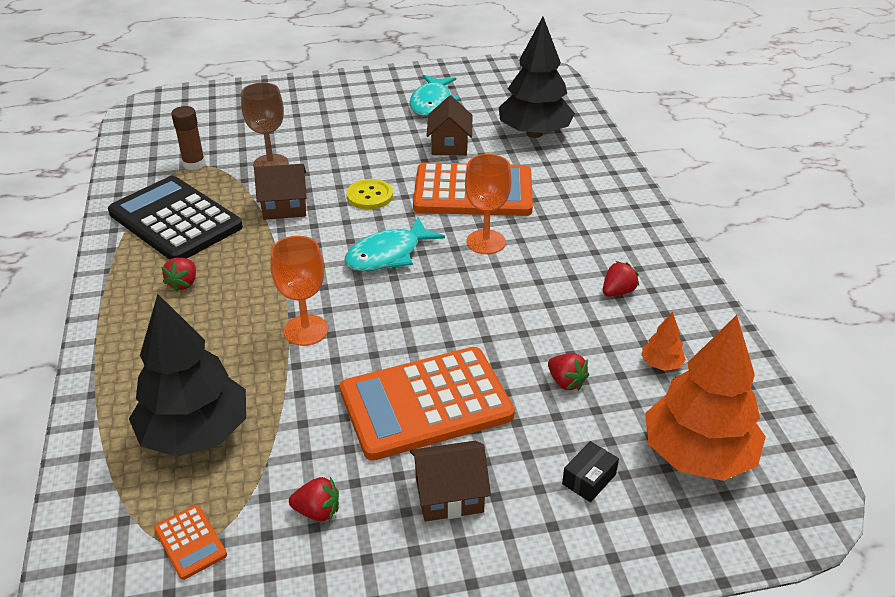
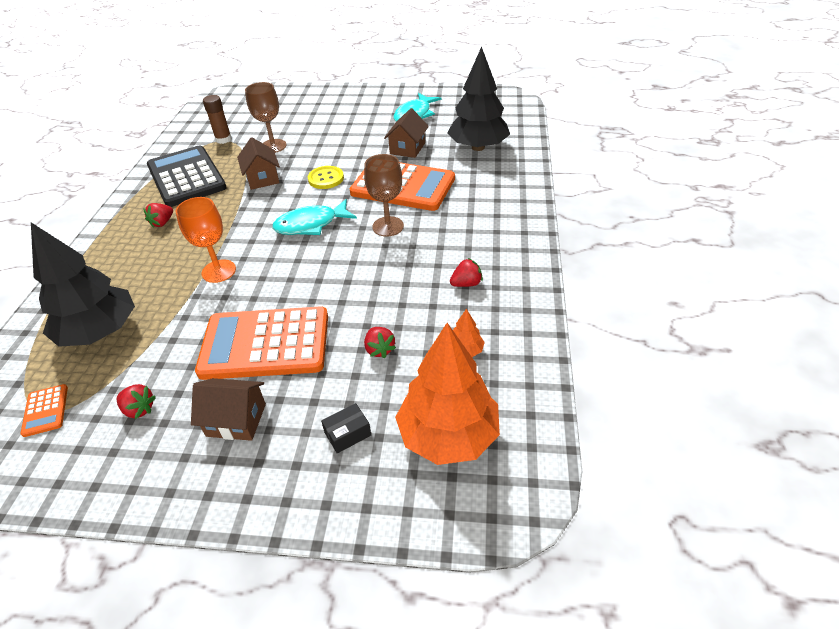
camera: 20 degrees right, 5 degrees up
brown house [254,164,307,220] -> brown house turned 60 degrees clockwise [237,138,280,190]
orange goblet [465,154,511,254] -> brown goblet [364,154,404,237]

